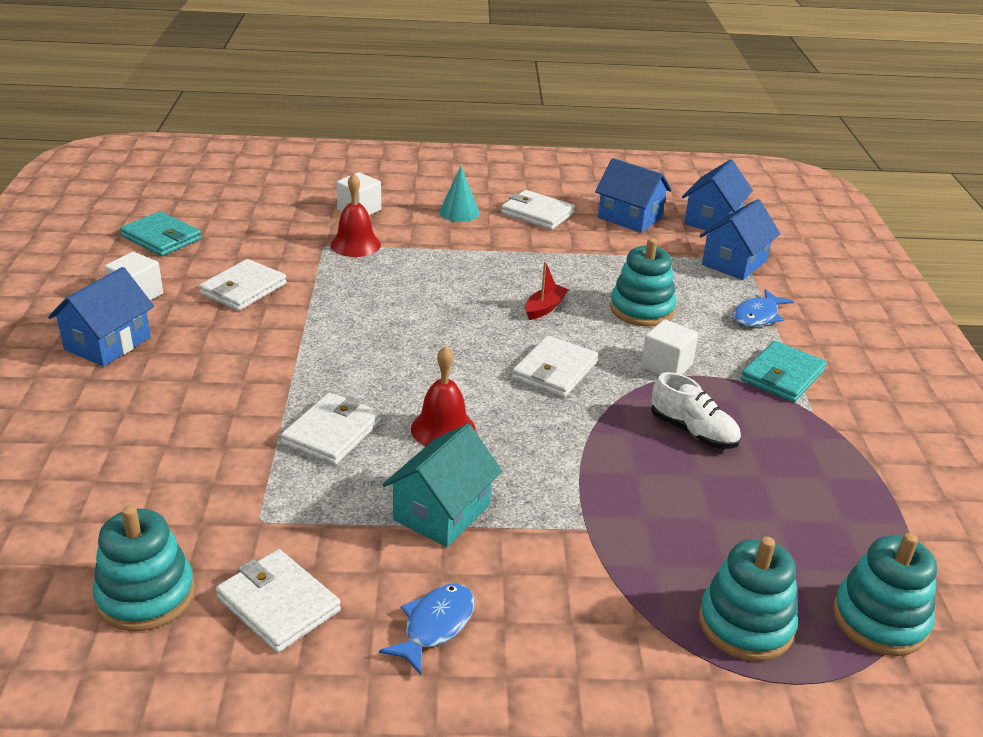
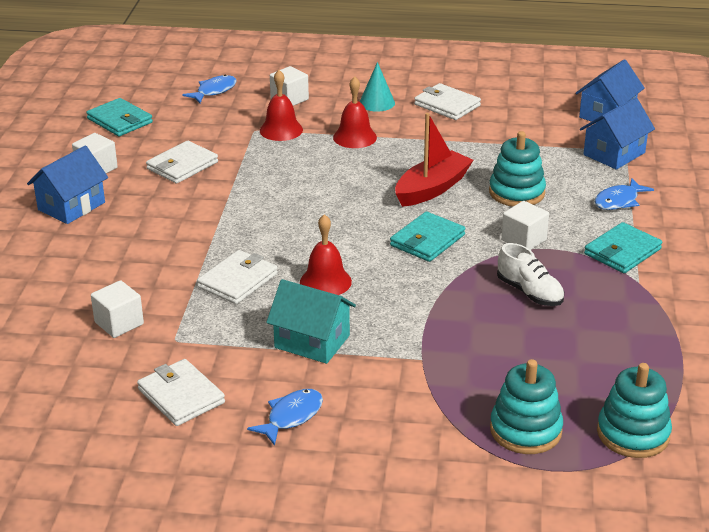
camera: 10 degrees right, 0 degrees up
turquoise stacking toy [92,505,195,631] -> none
turquoise house [383,423,502,547] -> turquoise house turned 75 degrees clockwise [266,279,356,364]
white wallet [512,336,598,397] -> turquoise wallet [390,211,465,262]
red boat [525,261,569,320] -> red boat [395,113,473,207], size x1.87
blue house [595,158,672,233] -> none
none -> white cube [91,280,144,338]
none -> blue fish [182,75,237,103]
none -> red bell [333,76,377,148]

